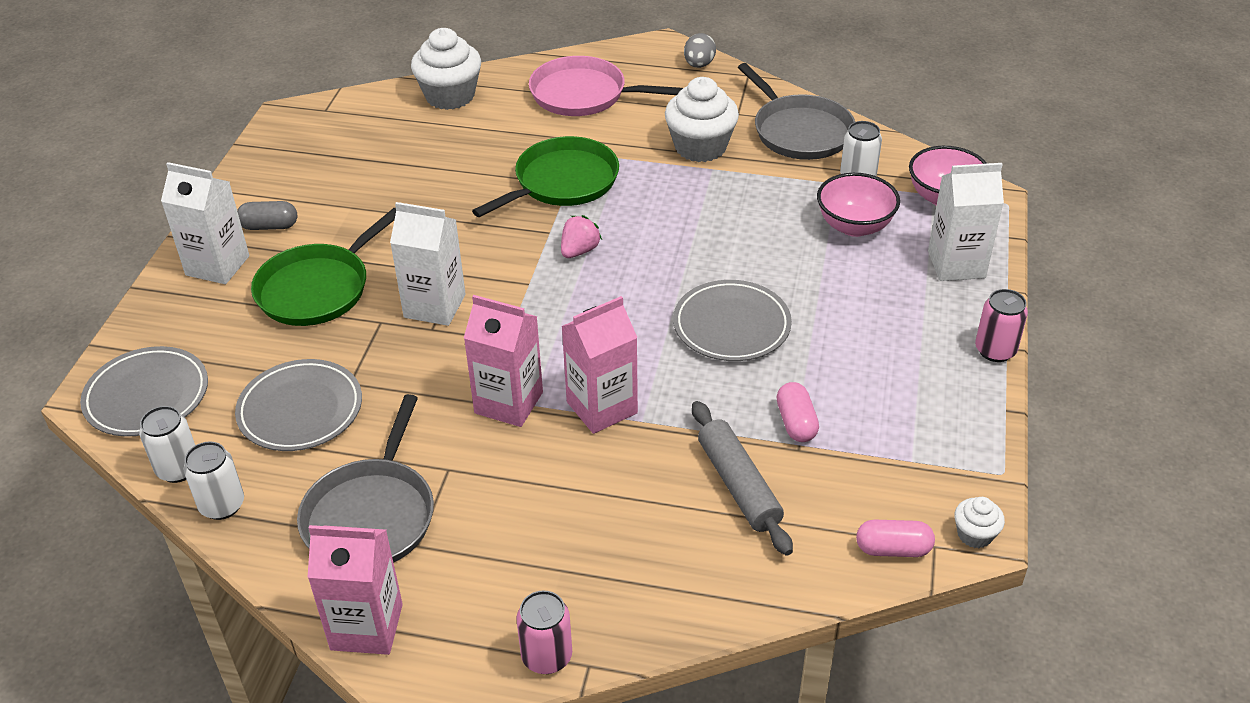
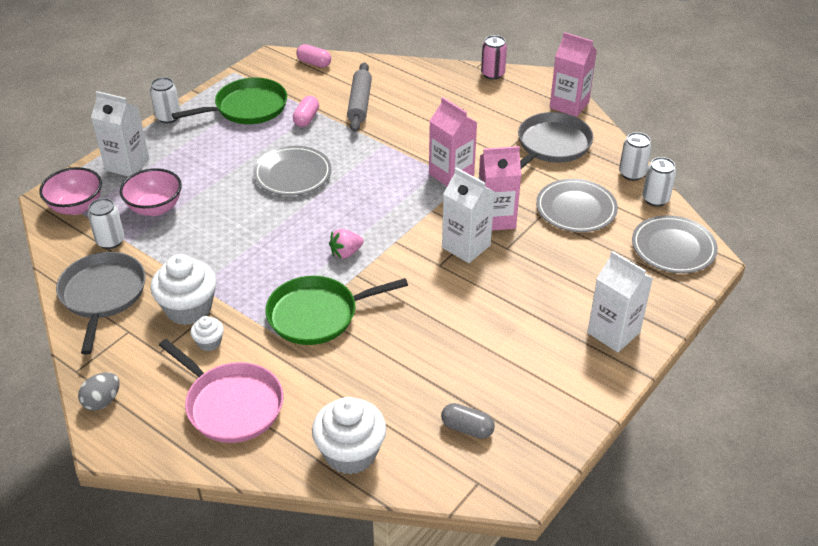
camera: 155 degrees left, 0 degrees up
grey capsule [237,201,297,230] -> grey capsule moved to [441,403,495,439]
green pan [251,208,396,326] -> green pan moved to [172,77,287,124]
pink carton [561,296,638,434] -> pink carton moved to [479,146,521,231]
white cupcake [954,497,1005,548] -> white cupcake moved to [190,316,224,351]
pink can [975,289,1028,362] -> white can [150,77,181,123]

